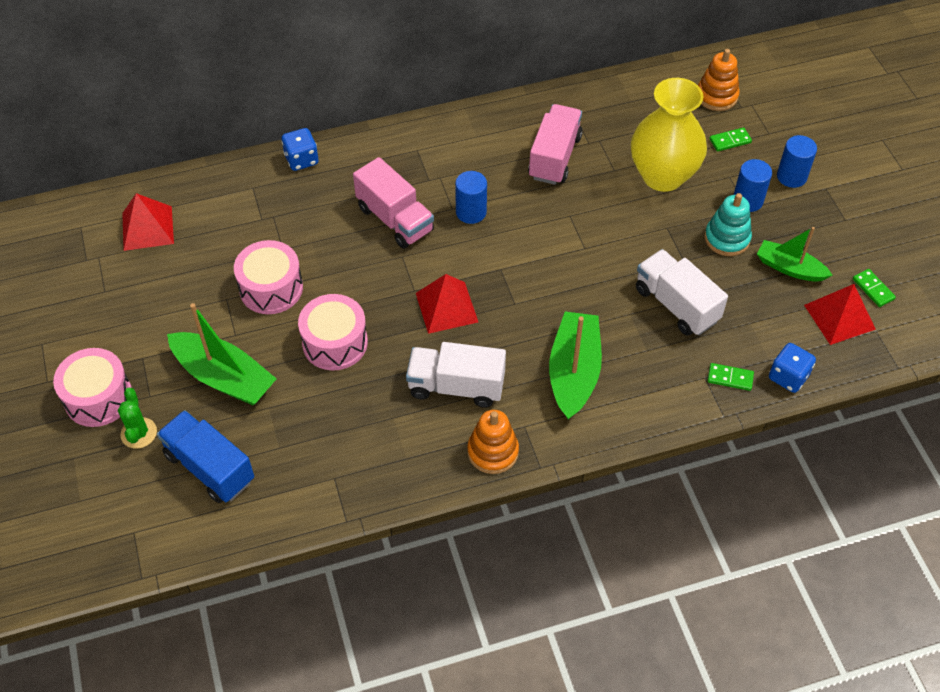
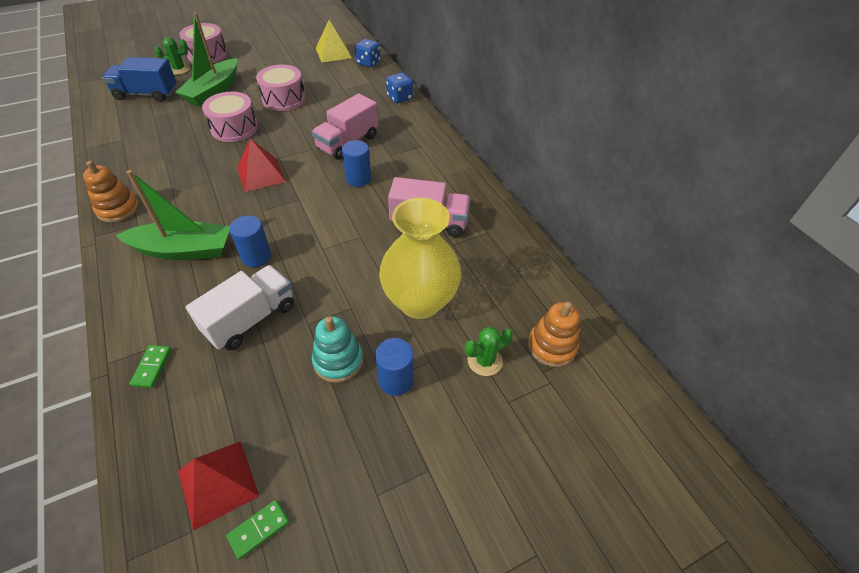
camera: 80 degrees right, 5 degrees down
red pyramid [122,193,174,251] -> yellow pyramid [316,20,352,63]
blue truck [157,410,254,503] -> blue truck turned 120 degrees counterclockwise [102,57,177,102]
white truck [406,342,506,408] -> none
green domino [709,127,752,152] -> green cactus [465,327,513,376]
green boat [757,227,832,282] -> none
blue dice [769,343,816,393] -> blue dice moved to [355,39,381,67]
blue cylinder [777,135,817,188] -> blue cylinder moved to [229,215,271,267]

